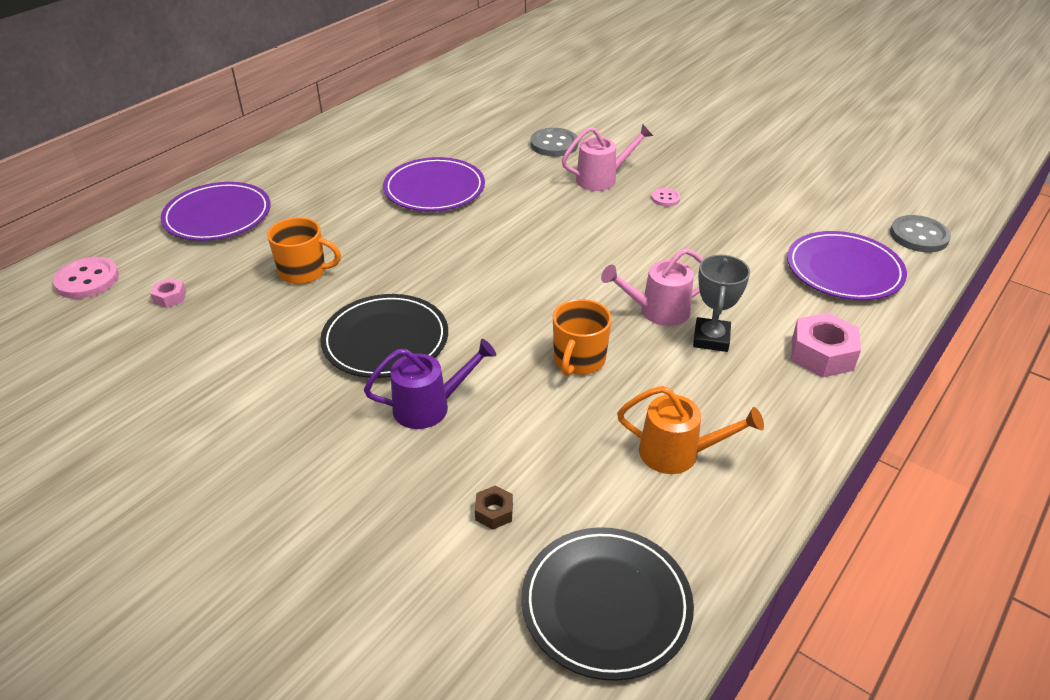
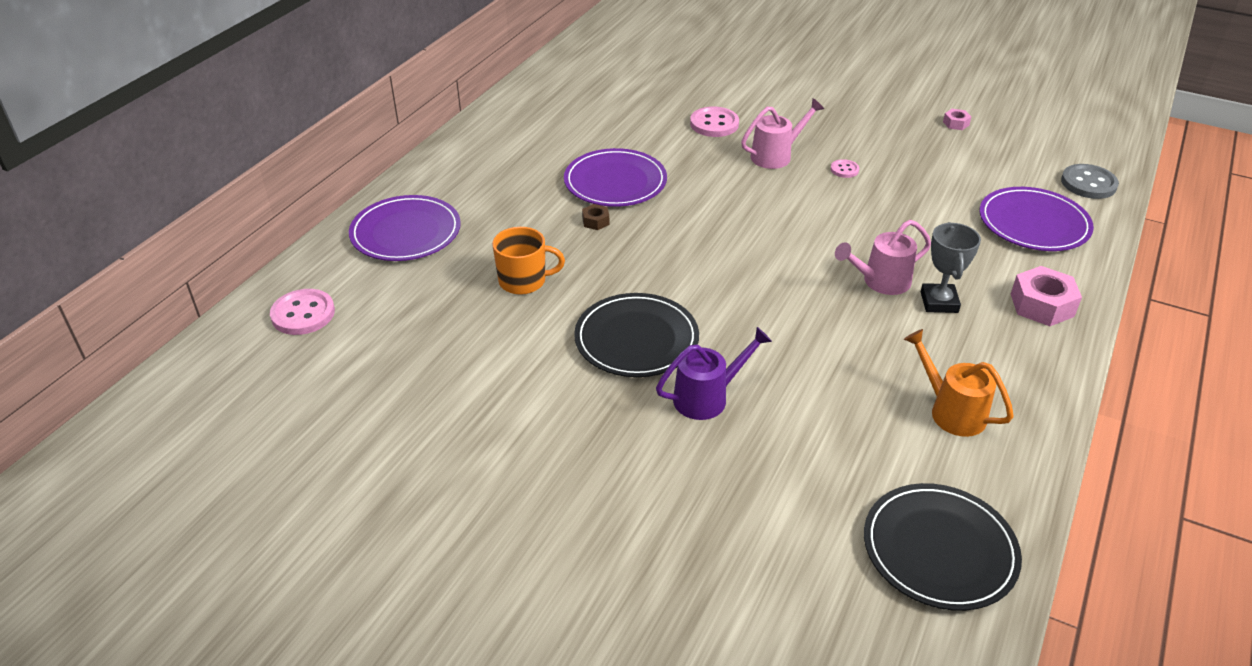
camera: 10 degrees left, 0 degrees up
pink nut [150,278,186,308] -> pink nut moved to [943,109,971,130]
brown nut [475,486,513,529] -> brown nut moved to [582,204,609,230]
grey button [530,128,578,157] -> pink button [690,107,739,137]
orange mug [553,299,612,376] -> none
orange watering can [617,386,764,474] -> orange watering can turned 135 degrees counterclockwise [904,329,1014,437]

